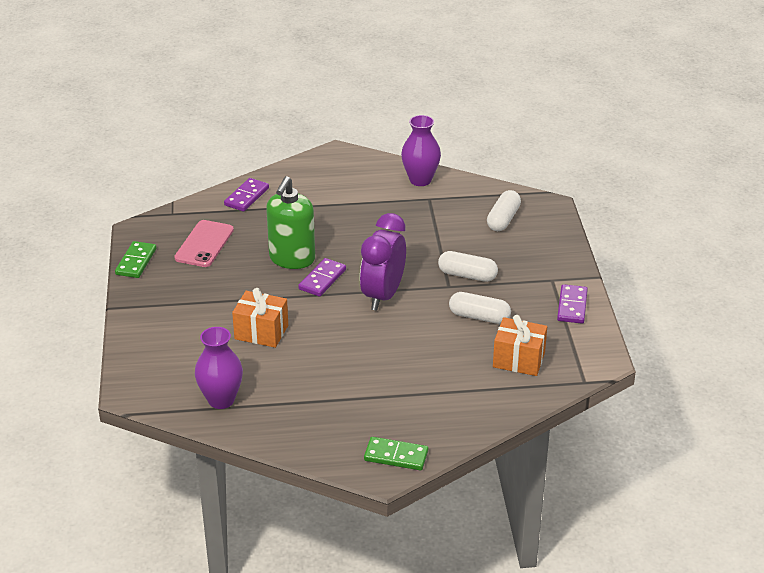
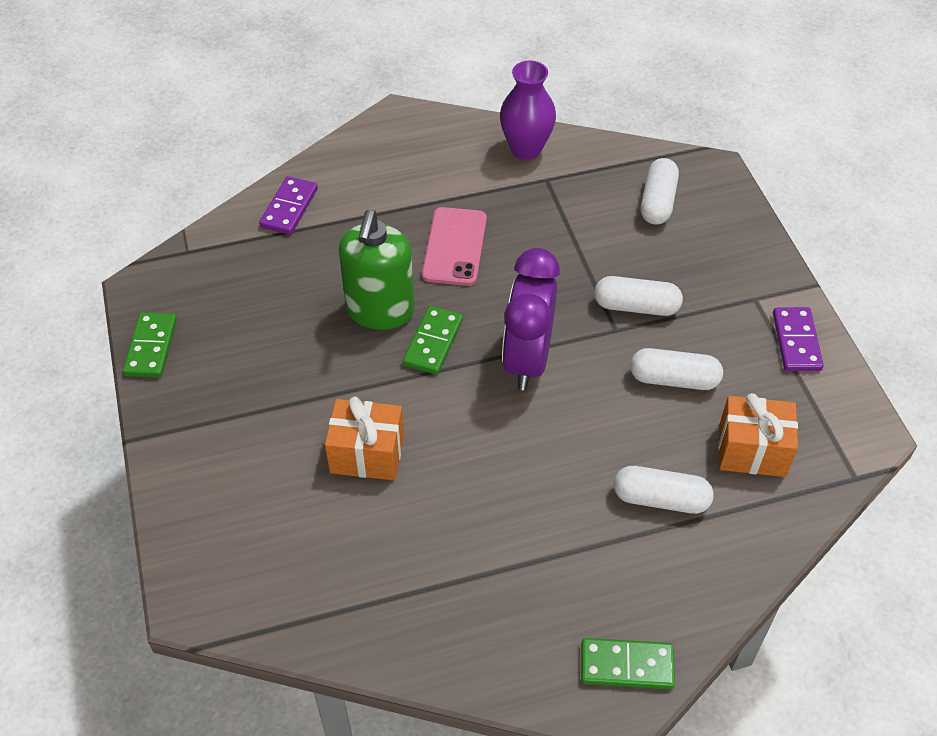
camera: 10 degrees left, 15 degrees up
pink phone [174,220,234,267] -> pink phone moved to [422,207,487,286]
purple vase [195,327,243,409] -> none
purple domino [298,258,346,297] -> green domino [403,306,463,375]
none -> white capsule [614,466,714,514]

